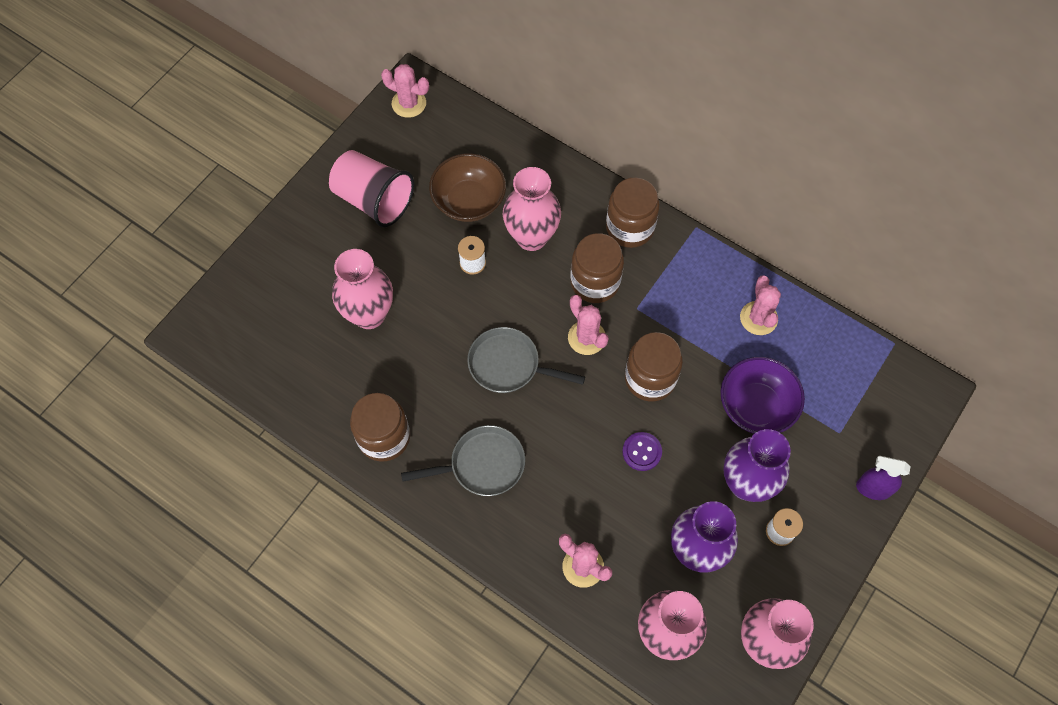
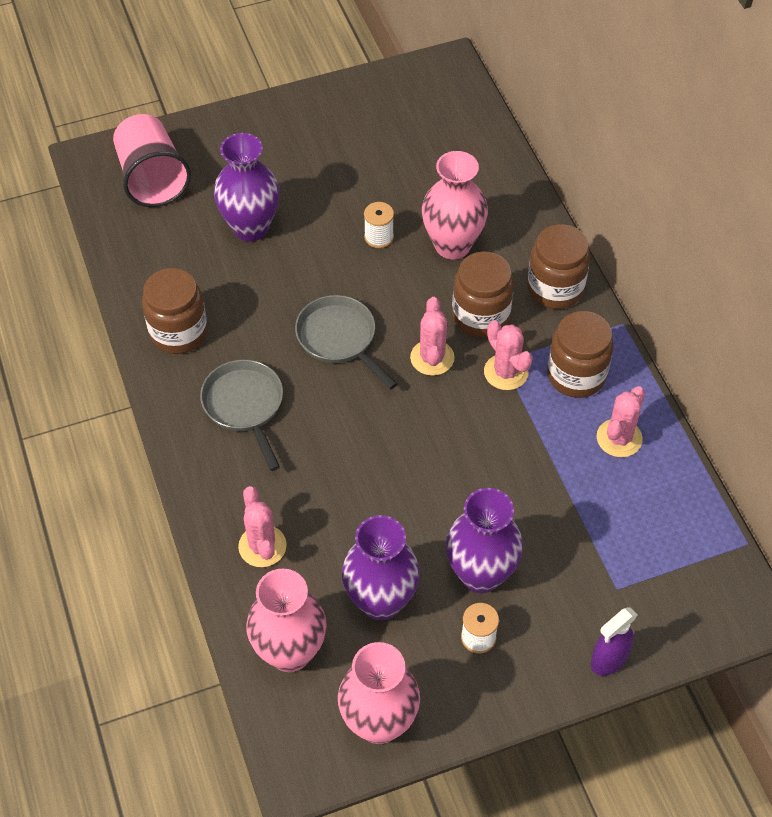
camera: 35 degrees right, 10 degrees down
pink cup [329,150,414,227] -> pink cup moved to [113,114,191,207]
pink vase [332,249,393,329] -> purple vase [214,133,280,242]
pink cactus [381,64,429,118] -> pink cactus moved to [484,321,533,390]
grey pan [401,425,525,496] -> grey pan turned 135 degrees counterclockwise [200,360,283,471]
brown bowl [429,153,506,222] -> none
purple button [622,432,662,471] -> none
brown jar [625,332,683,401] -> brown jar moved to [547,311,614,398]
purple bowl [720,357,805,434] -> none
purple spray bottle [856,456,911,500] -> purple spray bottle turned 90 degrees counterclockwise [591,607,637,676]

